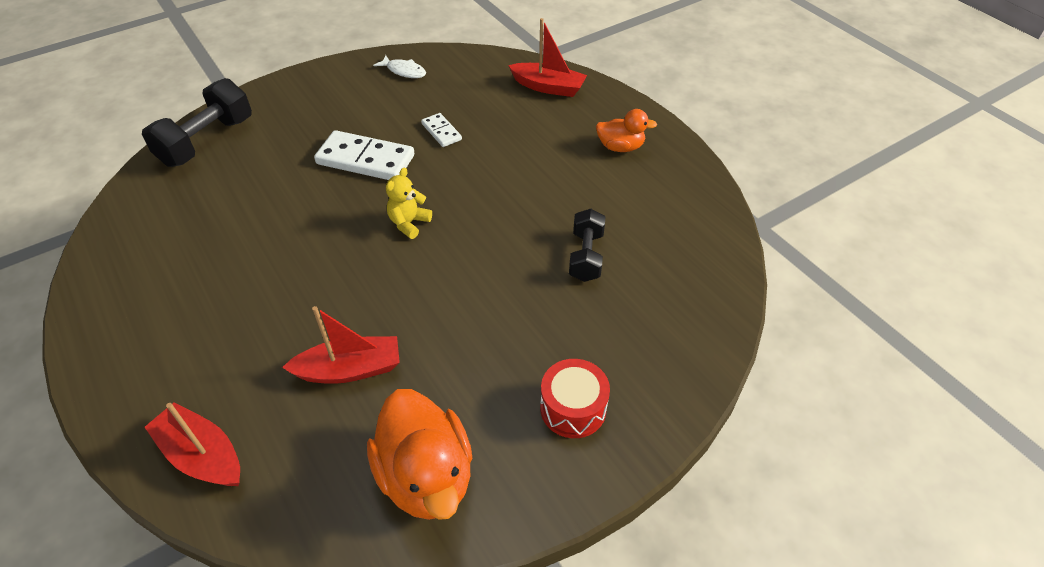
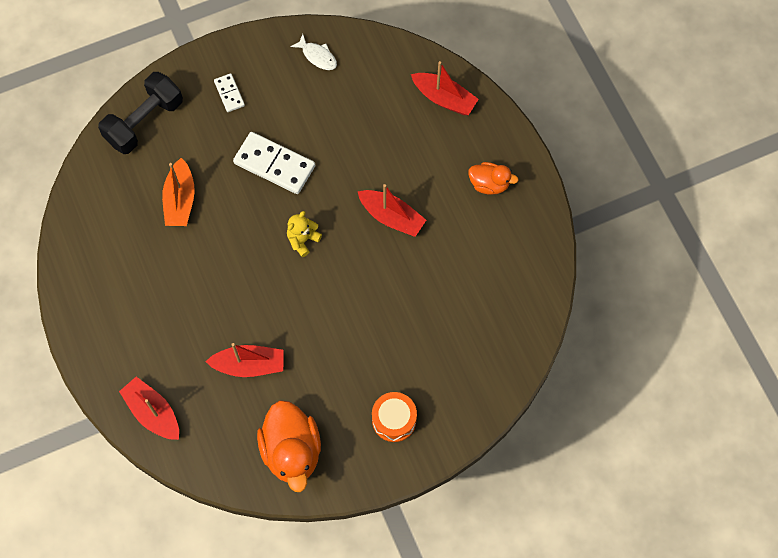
camera: 10 degrees right, 20 degrees up
white domino [421,113,462,147] -> white domino moved to [214,73,245,112]
red drum [540,359,610,438] -> orange drum [372,392,417,442]
black dumbbell [569,209,606,282] -> none
none -> orange boat [162,158,195,226]
none -> red boat [358,184,426,237]

